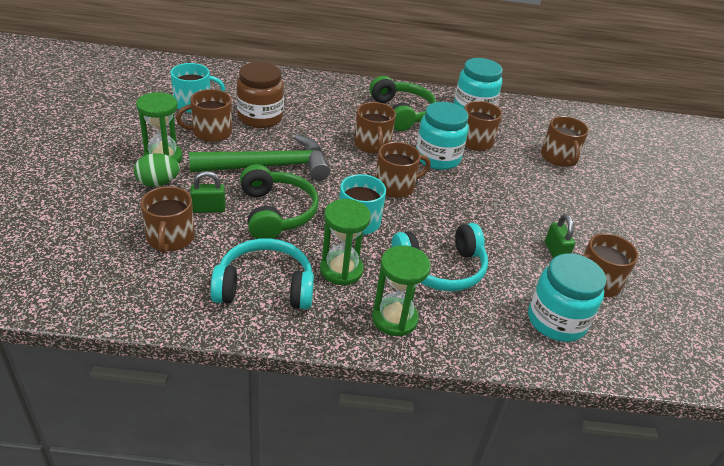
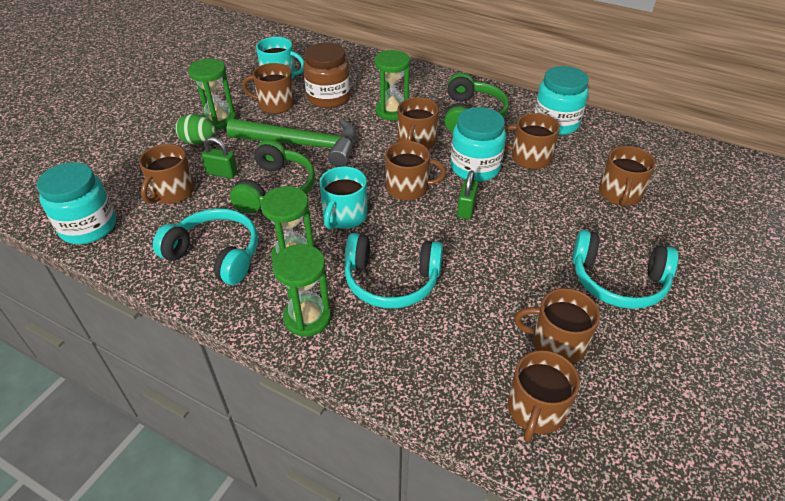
camera: 30 degrees right, 5 degrees up
turquoise jar [528,253,606,342] -> turquoise jar moved to [37,162,116,244]
green padlock [545,214,575,258] -> green padlock moved to [457,170,479,219]
none -> green hourglass [374,50,410,120]
none -> brown mug [508,350,580,442]
none -> turquoise headphones [572,230,679,309]

